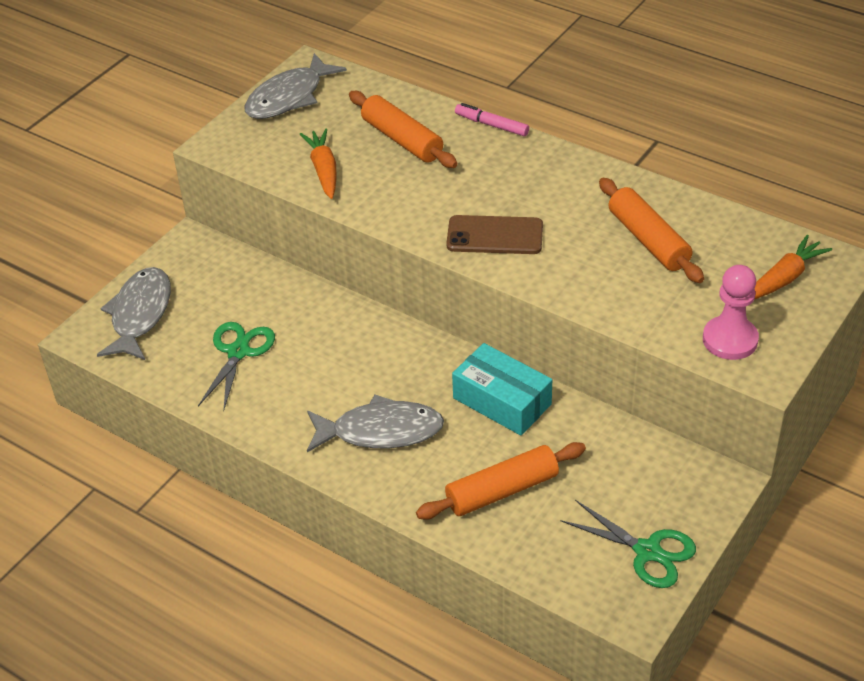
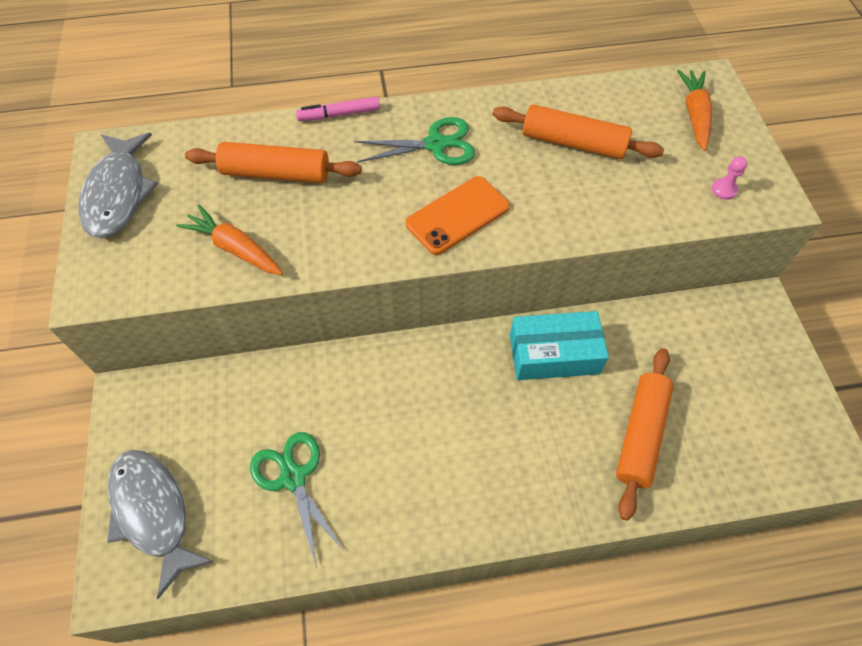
camera: 45 degrees left, 15 degrees up
grey fish [307,394,444,452] -> none
brown phone [446,215,543,254] -> orange phone [405,176,510,255]
green scissors [561,500,696,588] -> green scissors moved to [354,117,475,165]
pink pawn [703,265,759,360] -> pink pawn [711,156,747,200], size x0.48

